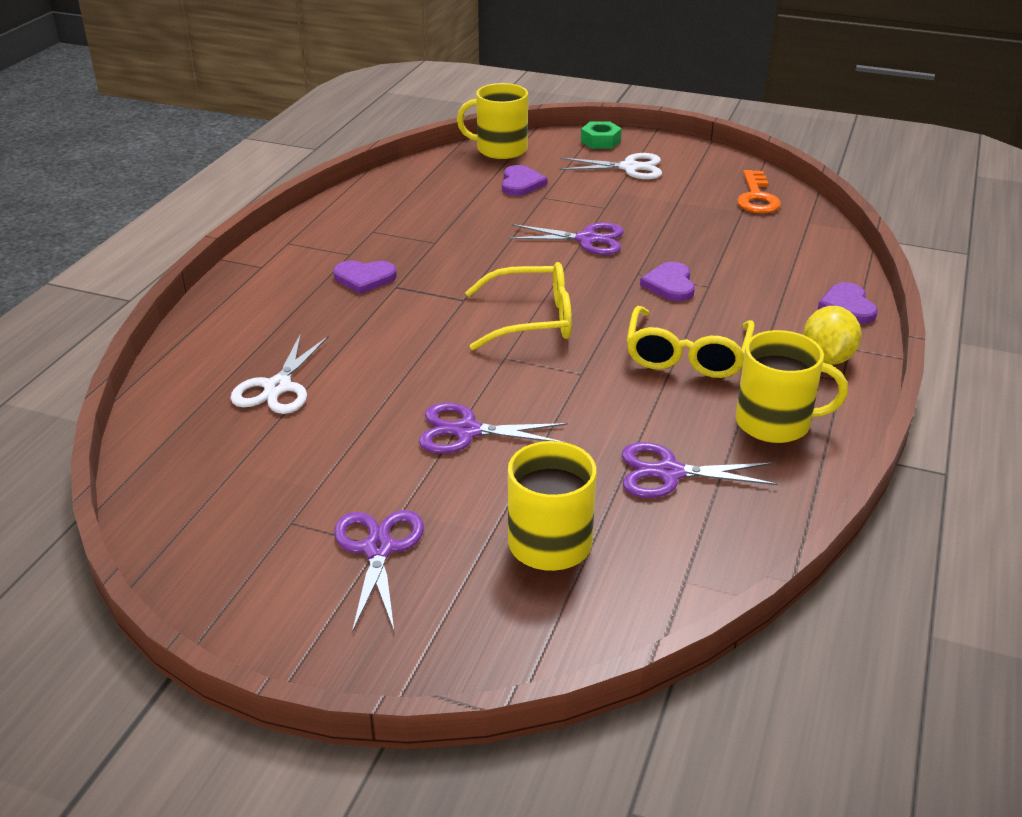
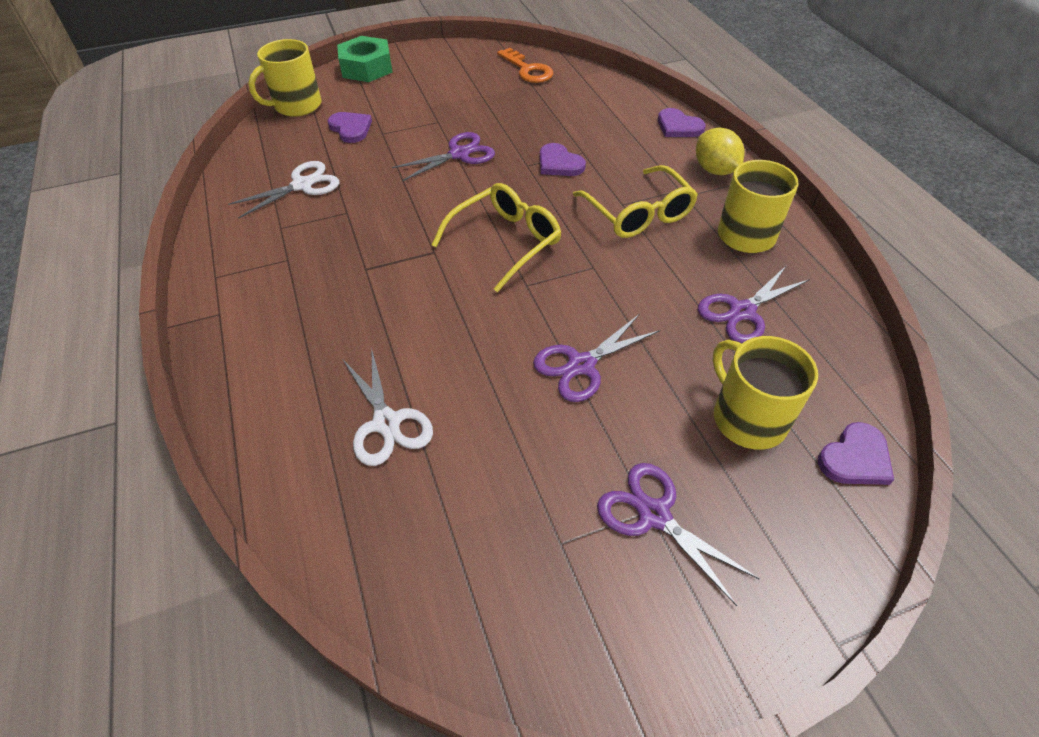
camera: 40 degrees left, 15 degrees up
purple heart [333,260,397,294] -> purple heart moved to [818,422,894,485]
white scissors [560,153,662,179] -> white scissors moved to [228,161,339,219]
green nut [581,121,622,149] -> green nut [337,36,393,82], size x1.60

